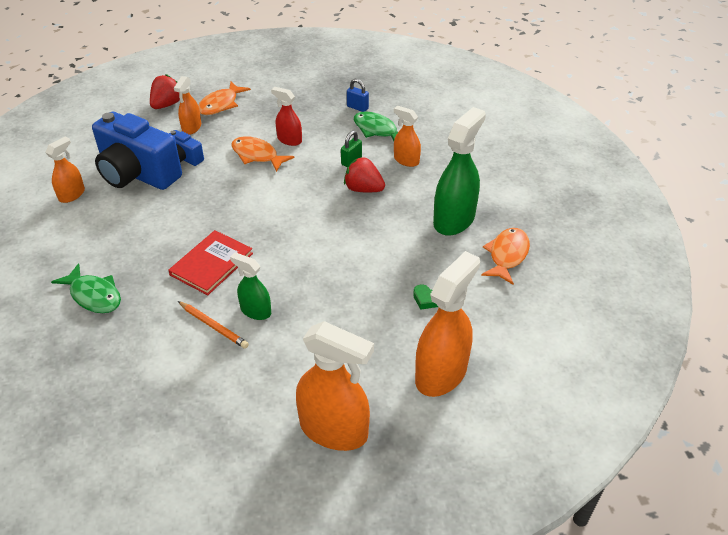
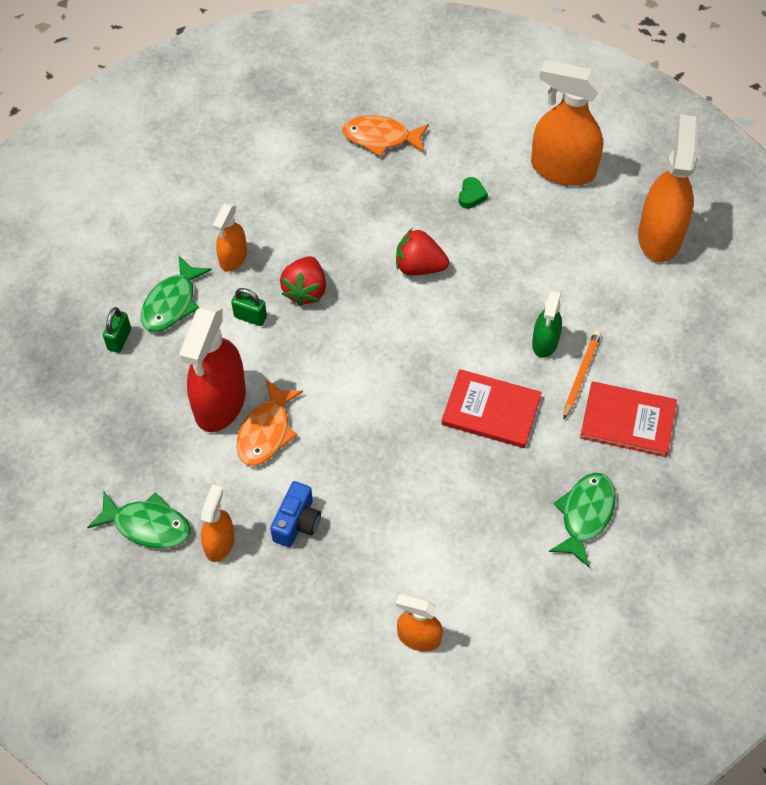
camera: 105 degrees left, 15 degrees up
blue camera [92,112,182,190] -> none
red strawberry [150,74,180,109] -> red strawberry moved to [396,229,449,275]
orange spray bottle [174,76,201,135] -> orange spray bottle turned 75 degrees counterclockwise [201,484,234,562]
orange fish [198,82,251,115] -> green fish [87,492,191,548]
red spray bottle [271,87,302,146] -> red spray bottle [179,304,246,432], size x1.82
blue padlock [347,79,369,112] -> green padlock [103,307,131,353]
green spray bottle [433,107,486,236] -> none
none -> red book [580,382,677,457]

